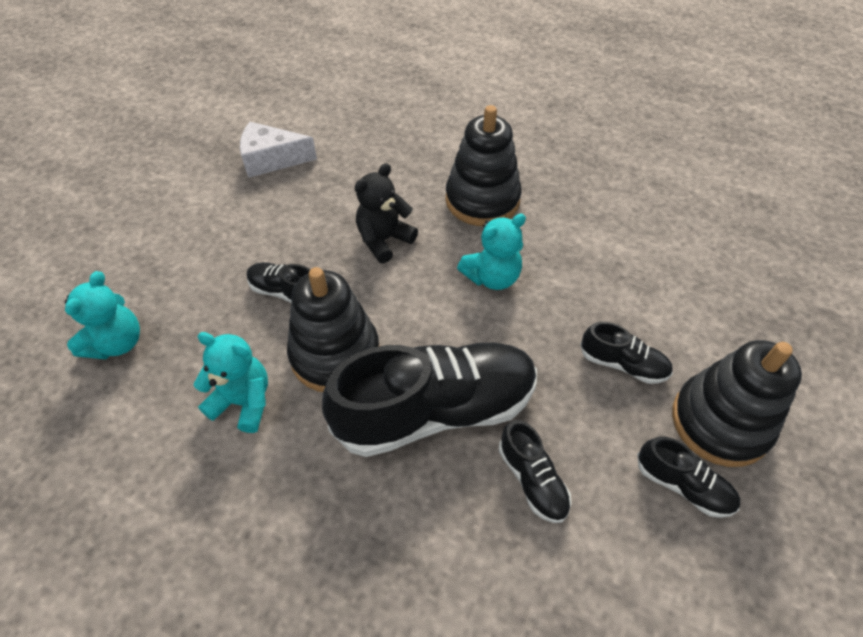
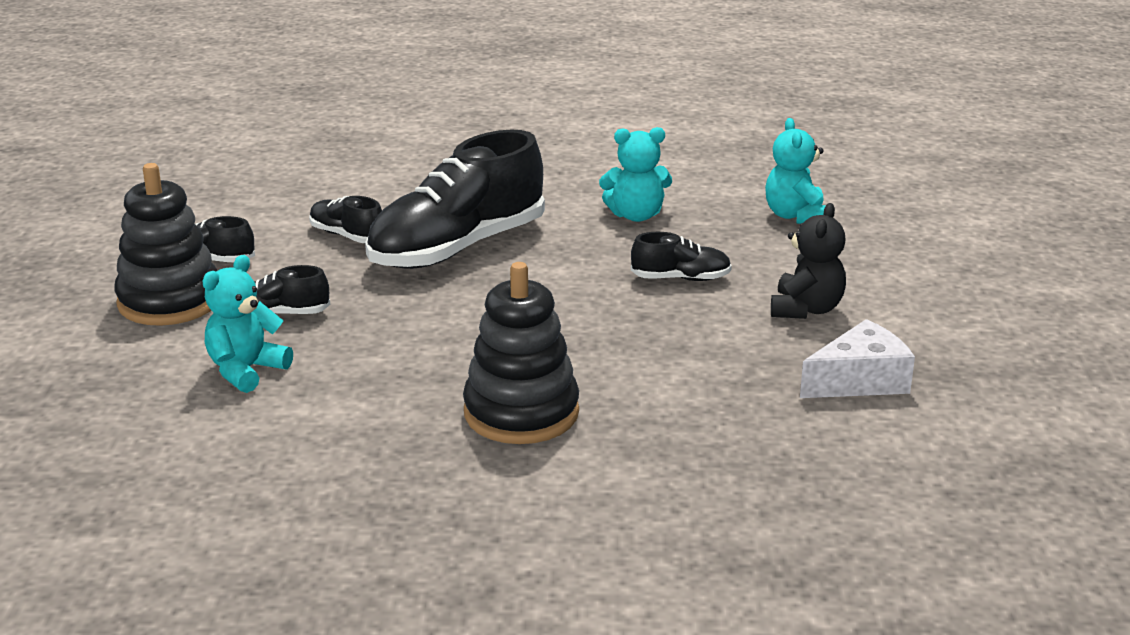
camera: 155 degrees right, 25 degrees down
black stacking toy [287,267,379,392] -> none
black teddy bear [355,163,418,264] -> black teddy bear moved to [771,203,846,319]
turquoise teddy bear [457,214,526,290] -> turquoise teddy bear moved to [202,255,293,393]

